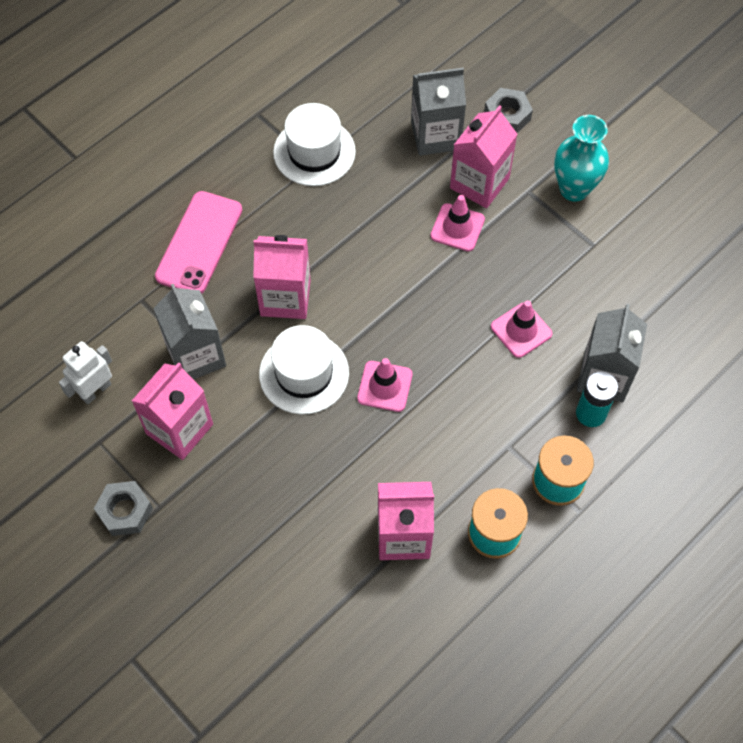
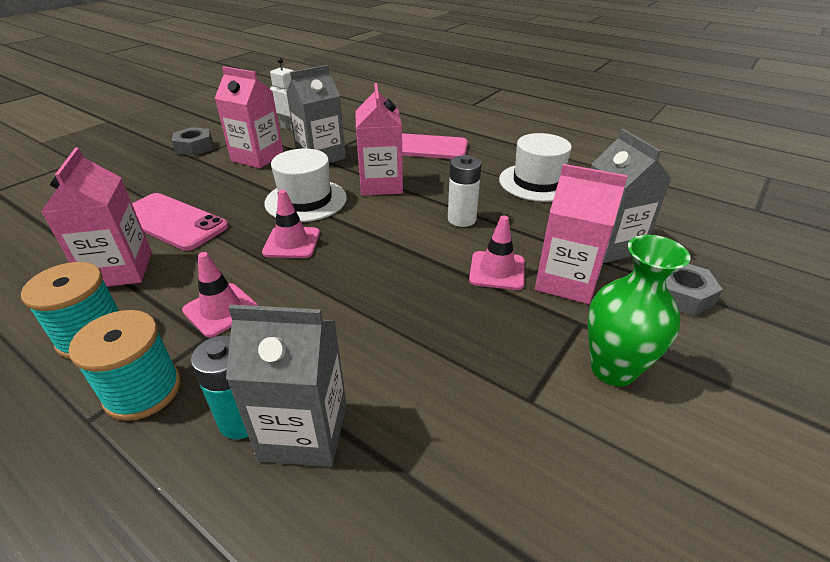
camera: 80 degrees right, 25 degrees down
pink traffic cone [491,300,552,358] -> pink traffic cone moved to [182,252,259,337]
turquoise vase [554,115,609,202] -> green vase [588,235,691,386]
none -> pink phone [132,193,228,251]
none -> white battery [448,155,482,227]

